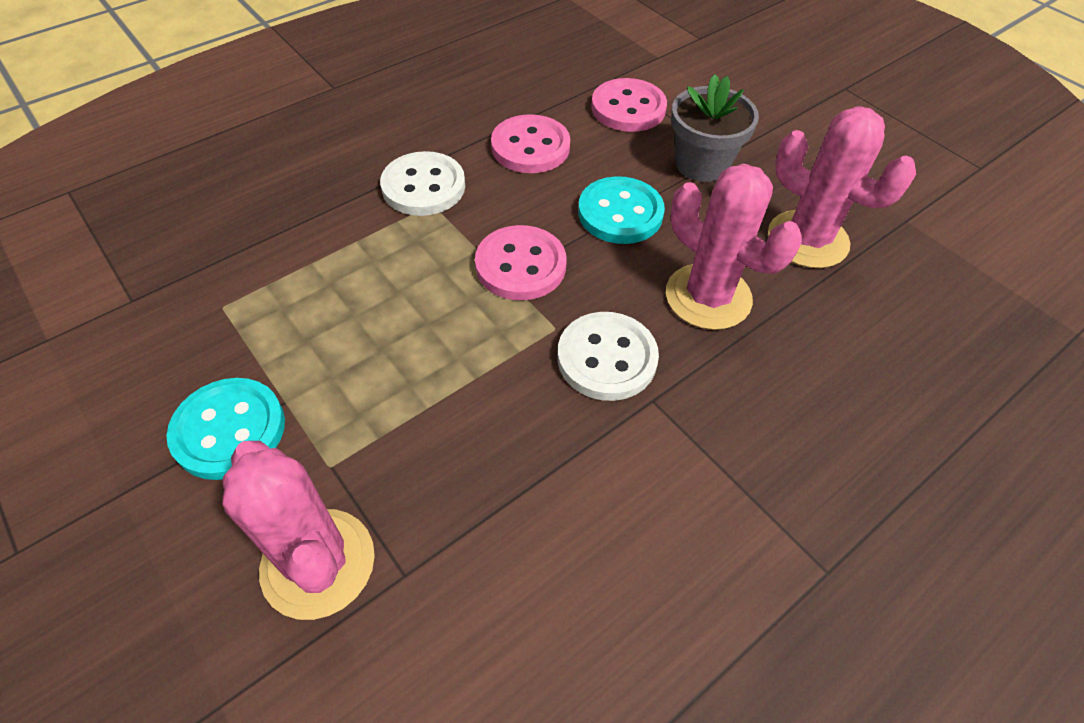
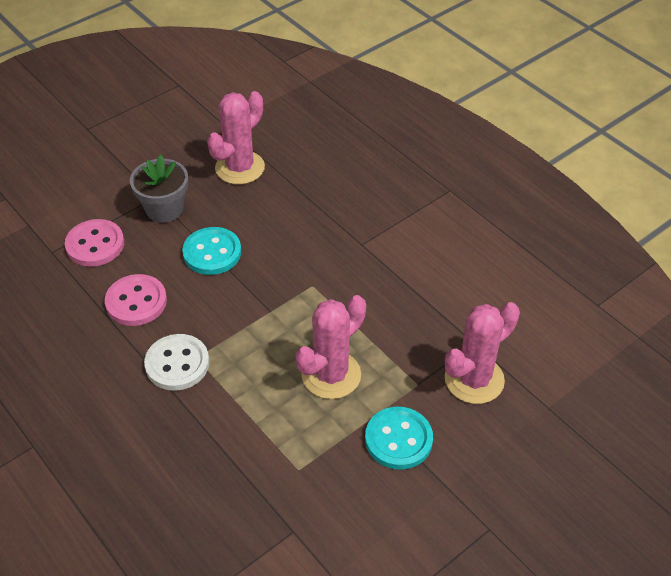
camera: 90 degrees left, 5 degrees down
pink button [475,225,567,300] -> none
white button [557,312,659,401] -> none
pink cactus [666,163,802,330] -> pink cactus moved to [295,295,366,399]

